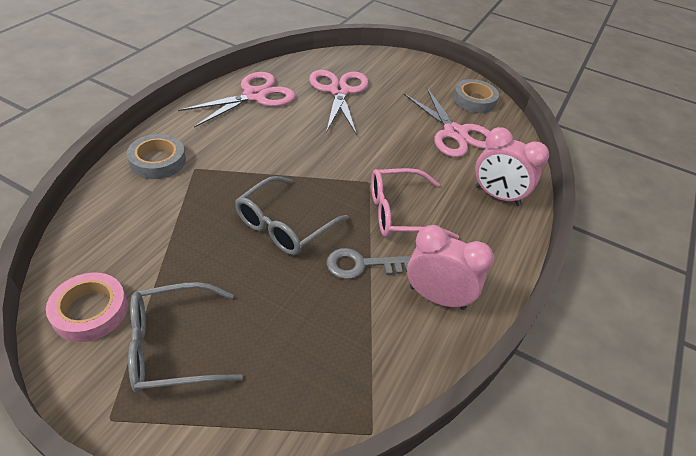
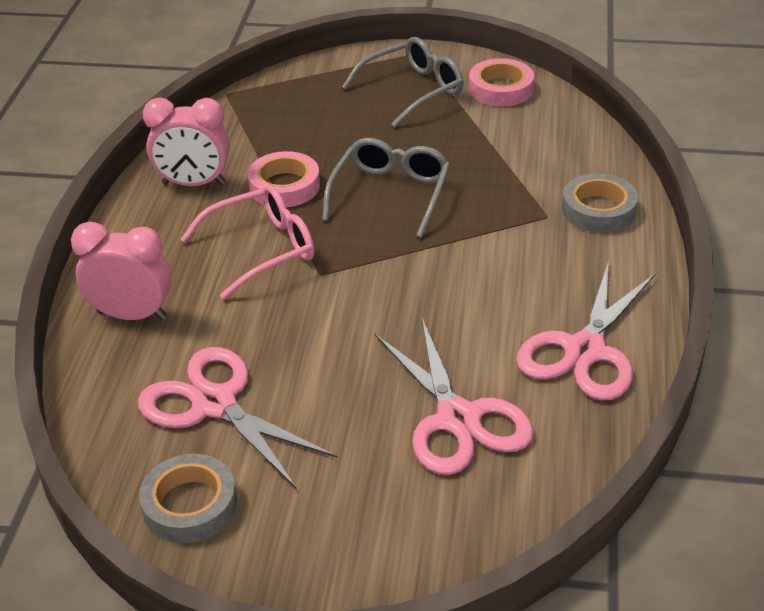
camera: 165 degrees right, 5 degrees down
grey key [326,248,411,279] -> pink tape [248,151,320,207]

